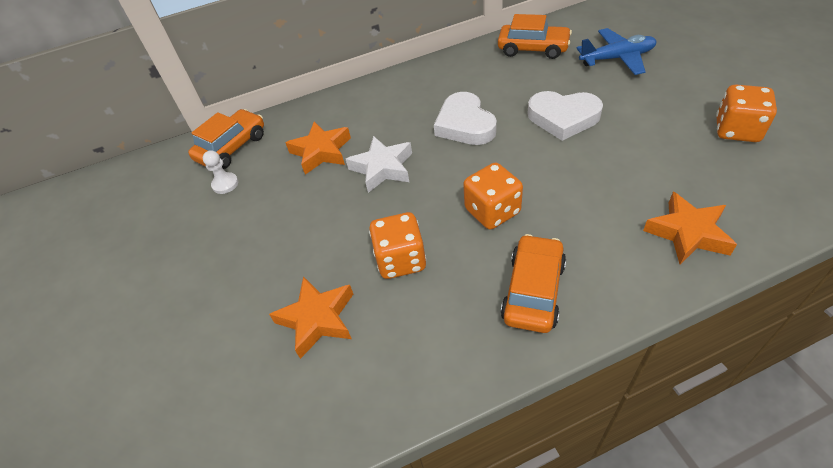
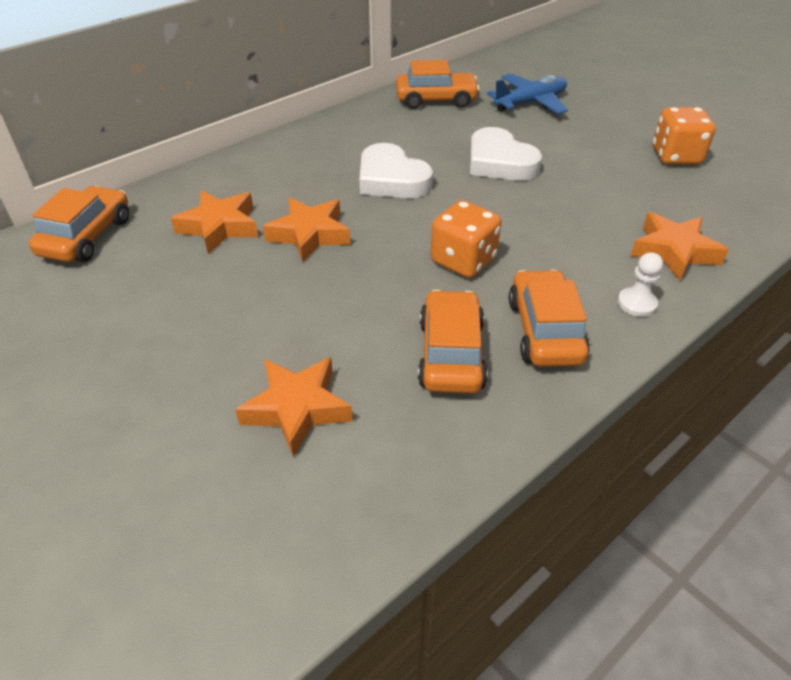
camera: 25 degrees left, 5 degrees down
white pawn [203,150,238,194] -> white pawn moved to [617,252,663,317]
white star [346,136,412,193] -> orange star [263,198,351,262]
orange dice [369,212,426,279] -> none
white heart [528,91,603,141] -> white heart turned 60 degrees clockwise [470,127,542,181]
none -> orange car [418,290,488,393]

